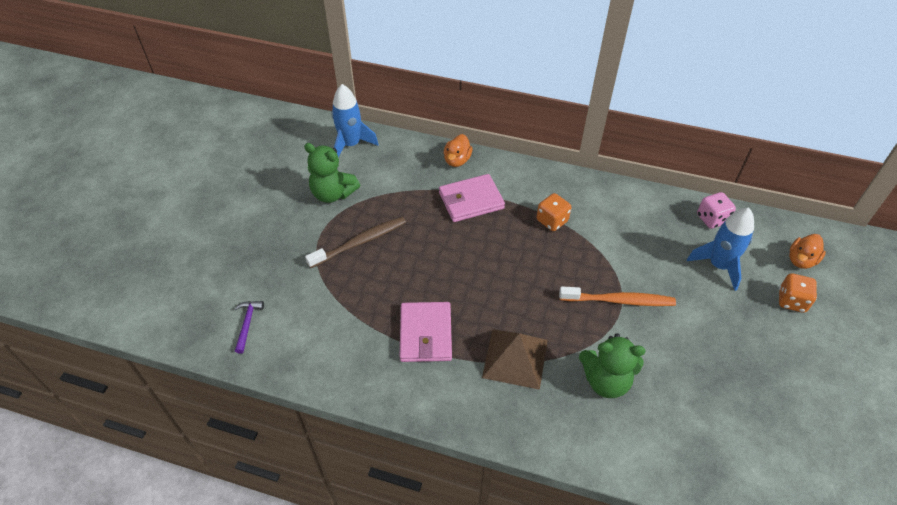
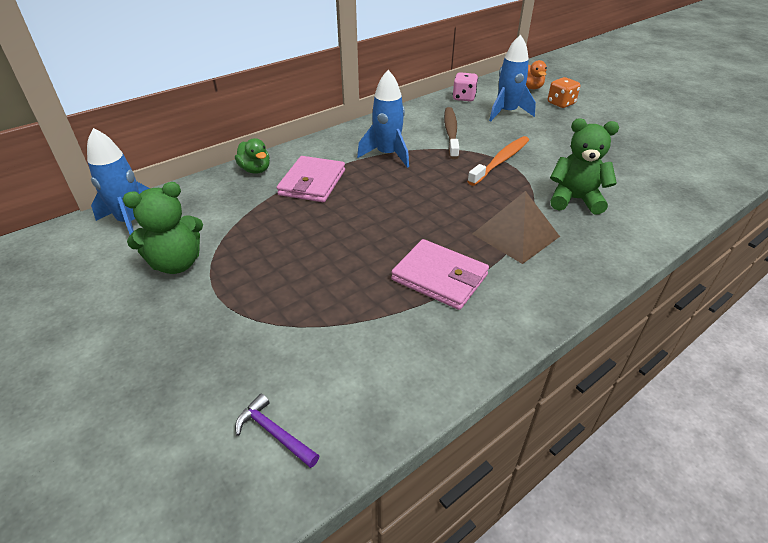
camera: 55 degrees left, 10 degrees down
brown toothbrush [305,217,406,268] -> brown toothbrush moved to [444,107,459,159]
orange duck [444,134,473,167] -> green duck [235,138,270,174]
orange dice [537,193,571,231] -> blue rocket [357,70,409,168]
green teddy bear [579,333,646,398] -> green teddy bear turned 120 degrees counterclockwise [550,118,619,215]

